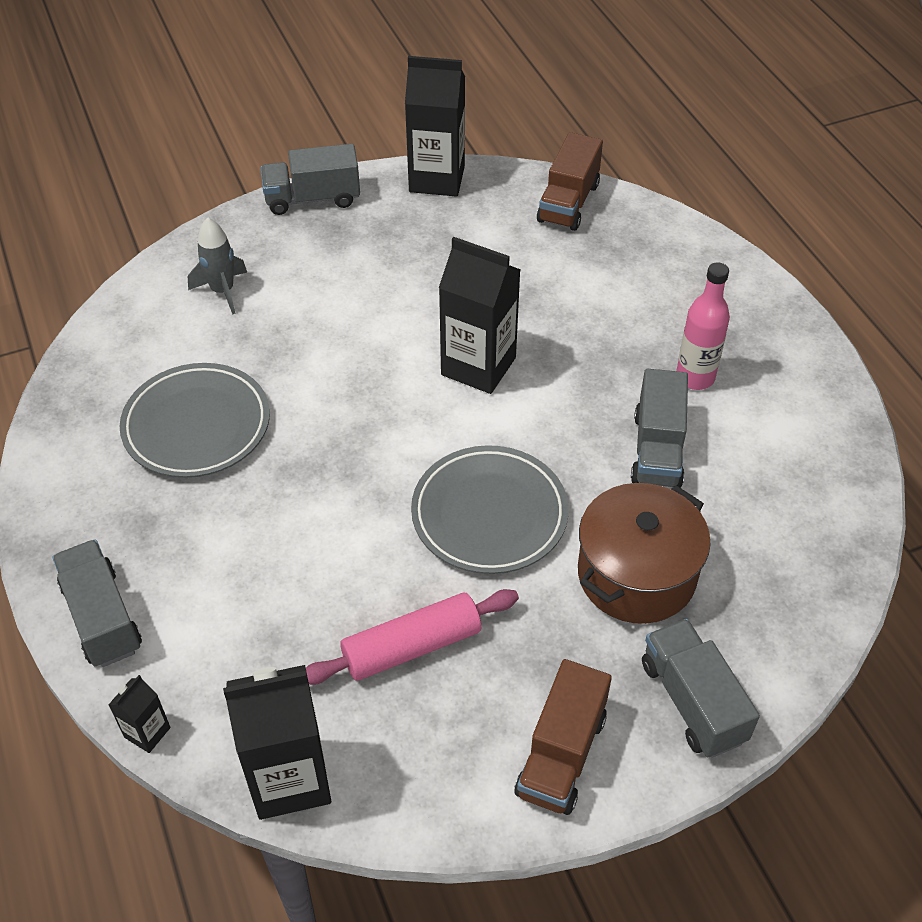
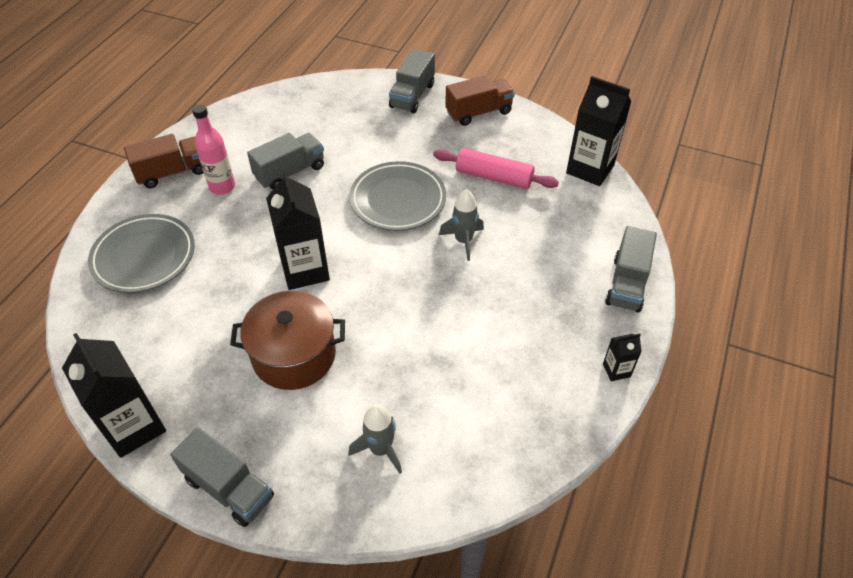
camera: 135 degrees left, 0 degrees up
black carton [109,675,170,753] -> black carton moved to [603,334,642,381]
grey plate [120,363,270,478] -> grey plate moved to [88,214,195,293]
brown truck [537,132,603,231] -> brown truck moved to [124,134,204,188]
brown pot [578,483,710,624] -> brown pot moved to [230,291,345,390]
none -> grey rocket [439,189,484,261]

